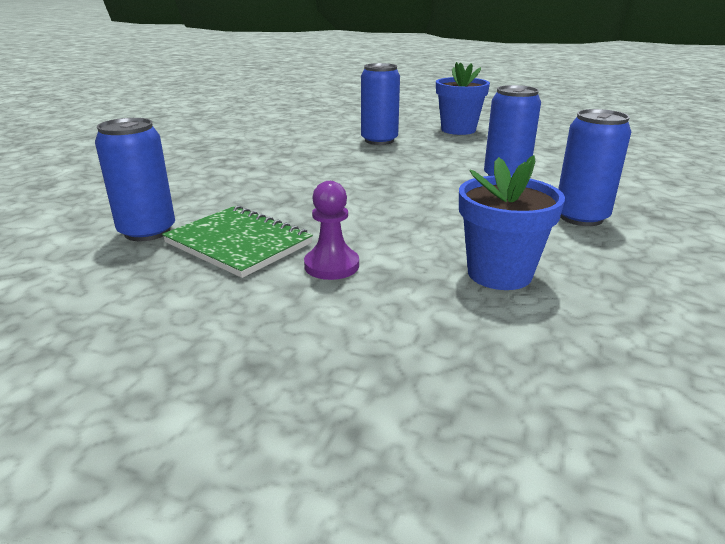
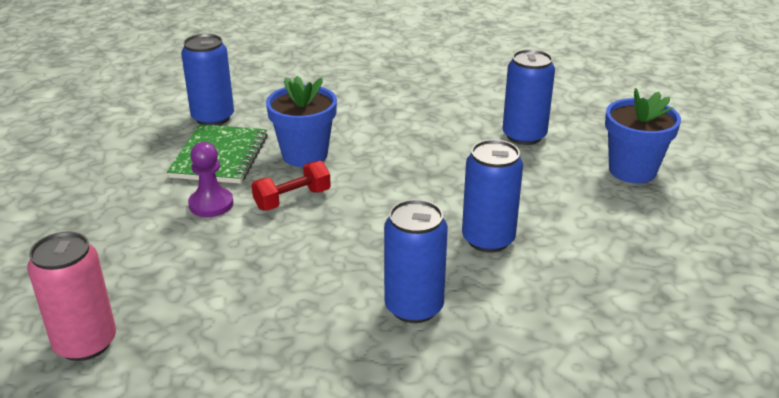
camera: 60 degrees right, 5 degrees up
blue flower pot [459,155,565,290] -> blue flower pot moved to [266,76,337,167]
none -> pink can [27,231,116,361]
none -> red dumbbell [251,161,331,210]

